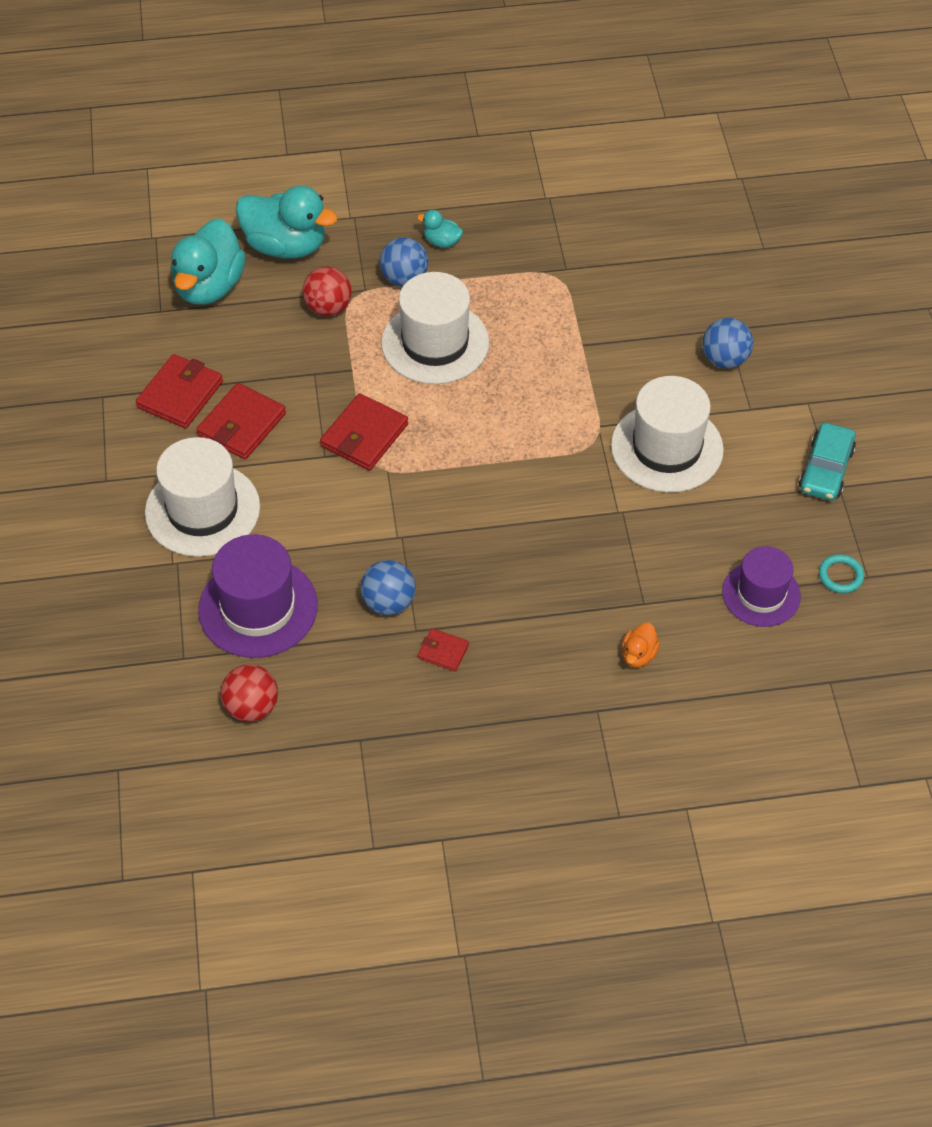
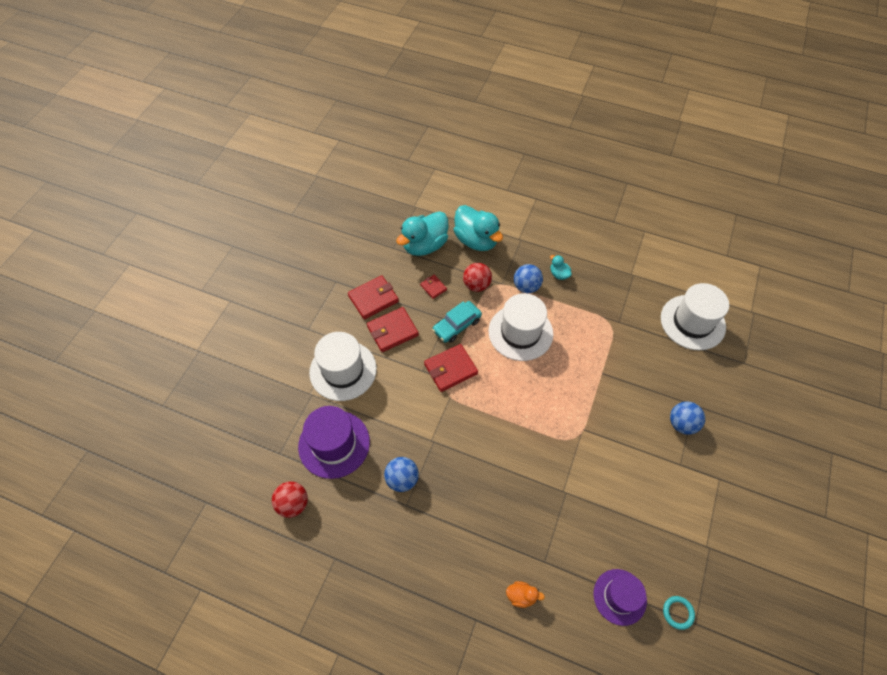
camera: 30 degrees right, 5 degrees up
red wallet [418,628,469,672] -> red wallet moved to [420,275,447,299]
white hat [611,376,724,493] -> white hat moved to [661,283,729,350]
orange duck [622,623,660,668] -> orange duck turned 135 degrees counterclockwise [506,581,545,608]
turquoise car [799,423,856,501] -> turquoise car moved to [432,301,482,343]

